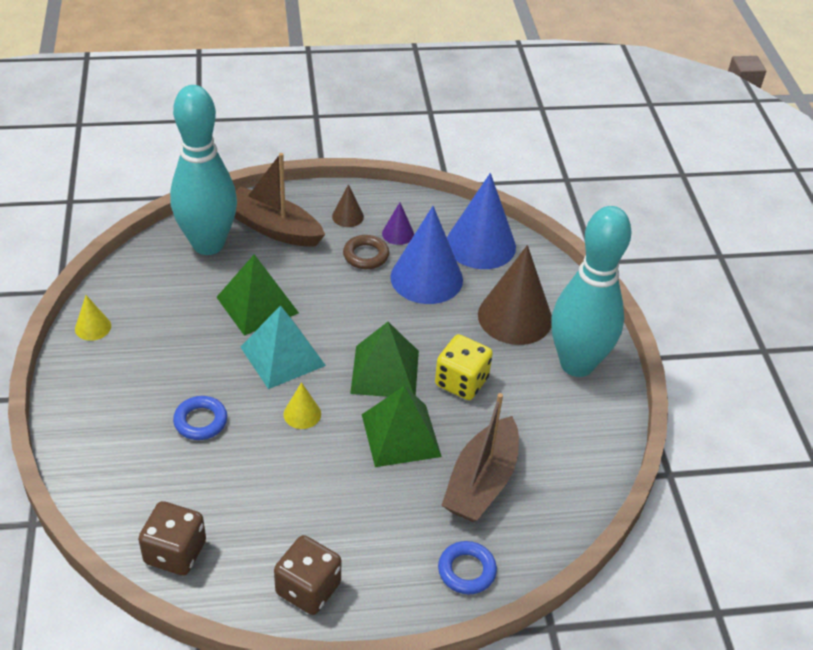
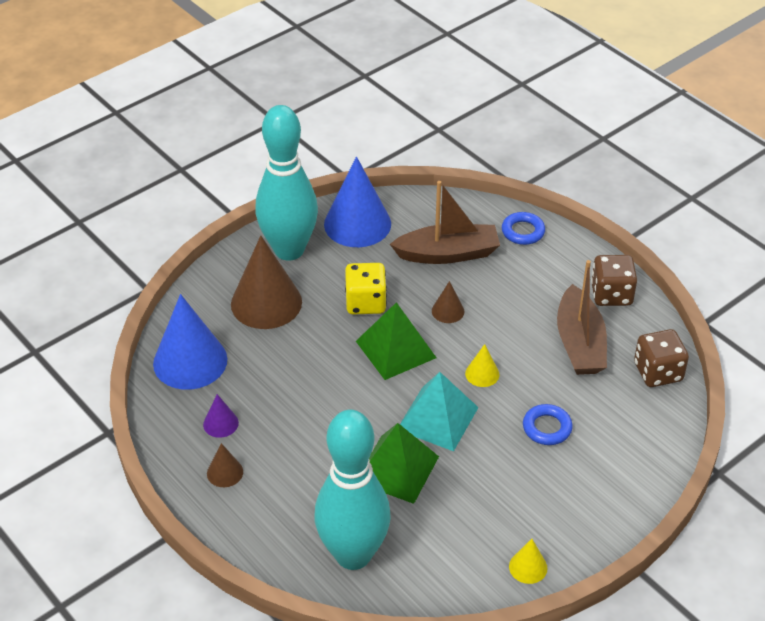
camera: 120 degrees left, 0 degrees up
brown boat [235,153,325,247] -> brown boat moved to [557,260,607,375]
brown ring [343,235,389,269] -> none
green pyramid [362,386,442,467] -> brown cone [432,281,464,323]
blue cone [391,206,463,304] -> blue cone moved to [324,156,391,247]

